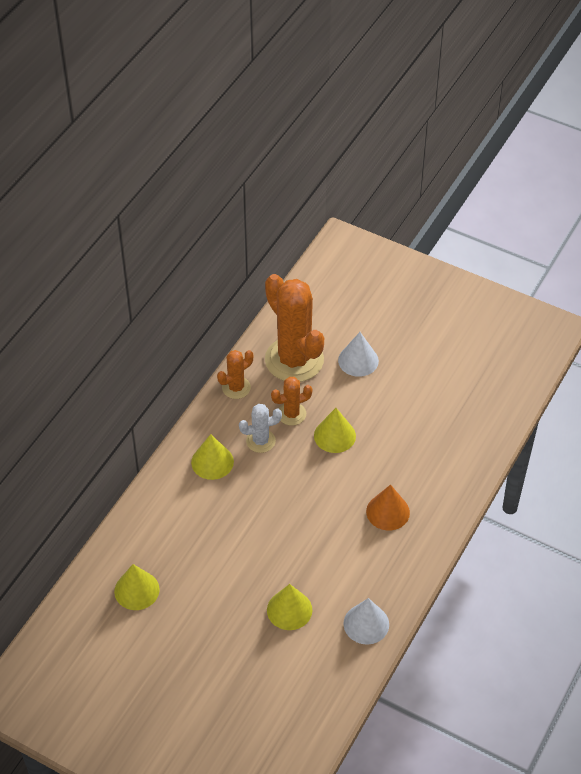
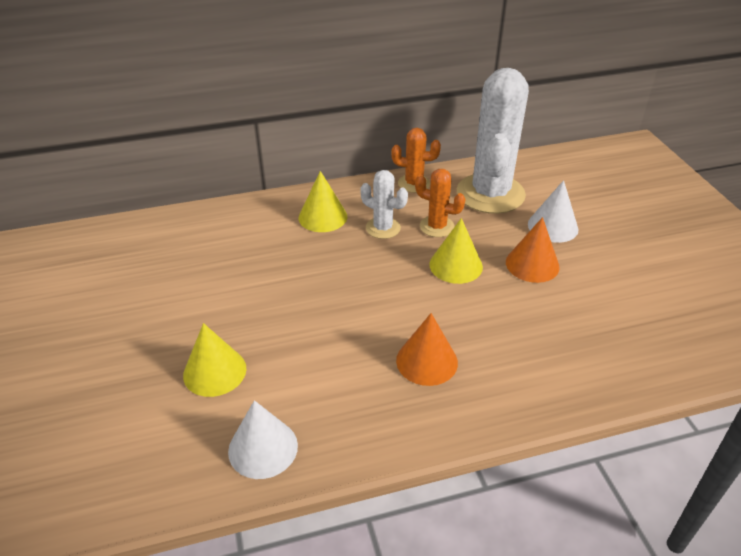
camera: 45 degrees right, 10 degrees down
yellow cone [114,564,160,610] -> none
orange cactus [265,274,324,382] -> white cactus [457,68,529,214]
none -> orange cone [506,217,560,283]

